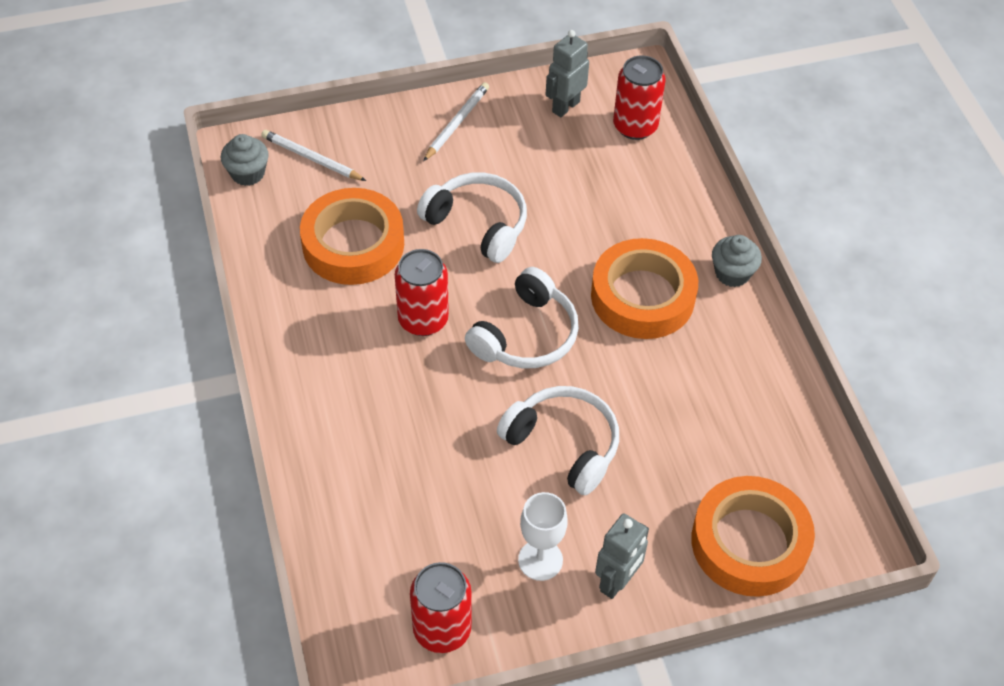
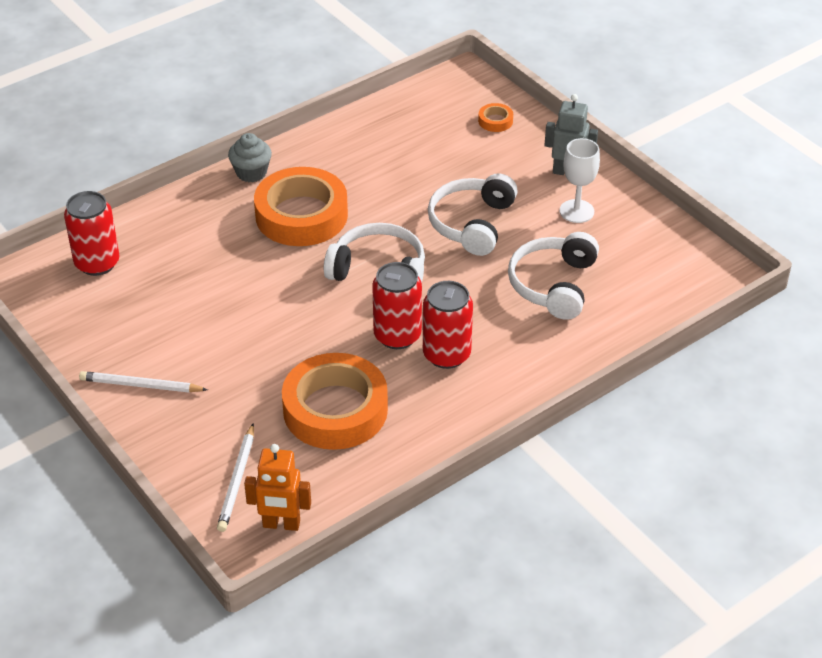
camera: 110 degrees left, 10 degrees down
grey cupcake [221,134,269,186] -> orange robot [244,444,311,531]
red can [410,562,472,653] -> red can moved to [423,281,473,369]
white headphones [417,173,527,263] -> white headphones moved to [508,232,599,320]
grey robot [546,30,589,117] -> none
orange tape [691,476,815,597] -> orange tape [478,103,513,132], size x0.40

